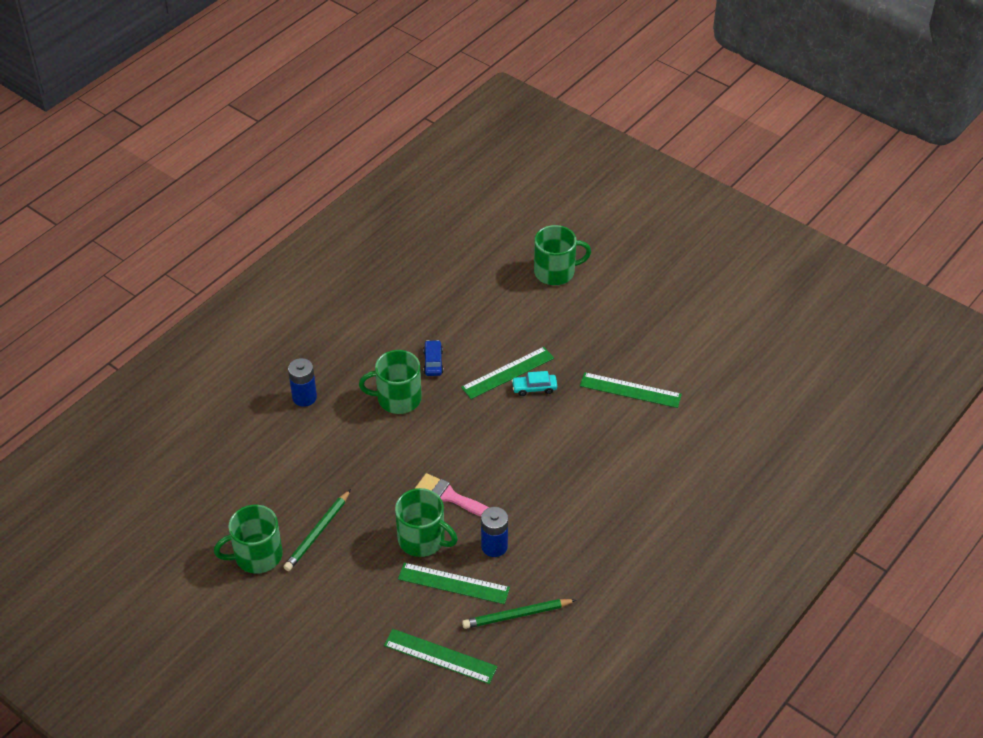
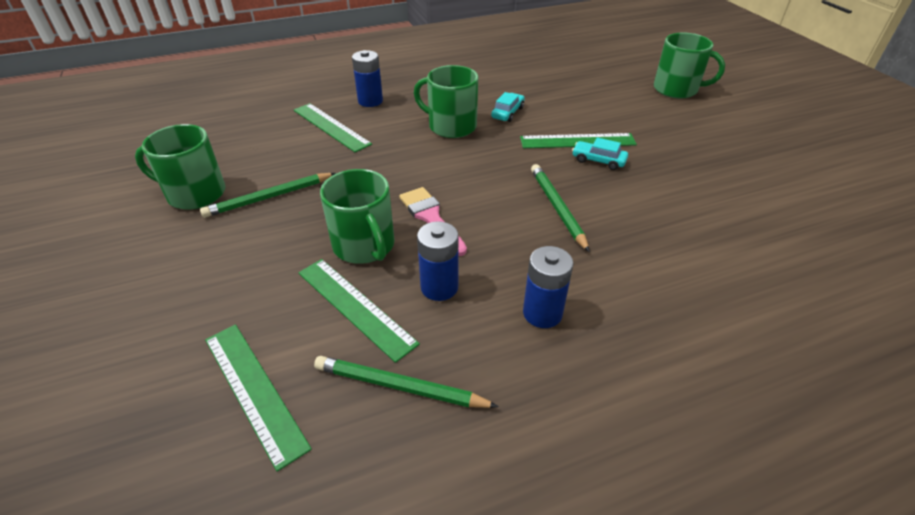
camera: 30 degrees right, 5 degrees down
blue car [423,340,443,376] -> turquoise car [491,92,525,122]
green ruler [580,372,682,408] -> green ruler moved to [294,103,372,152]
none -> blue battery [523,246,573,328]
none -> green pencil [531,164,590,252]

